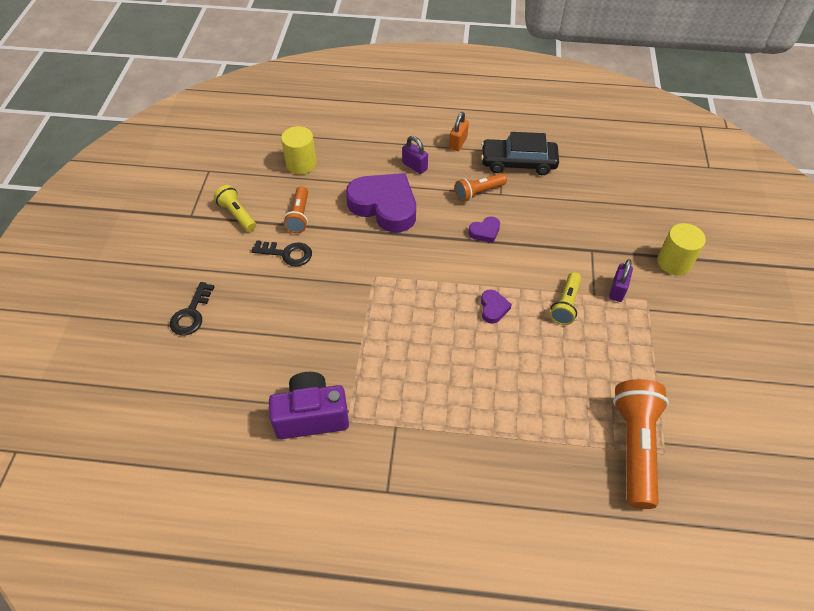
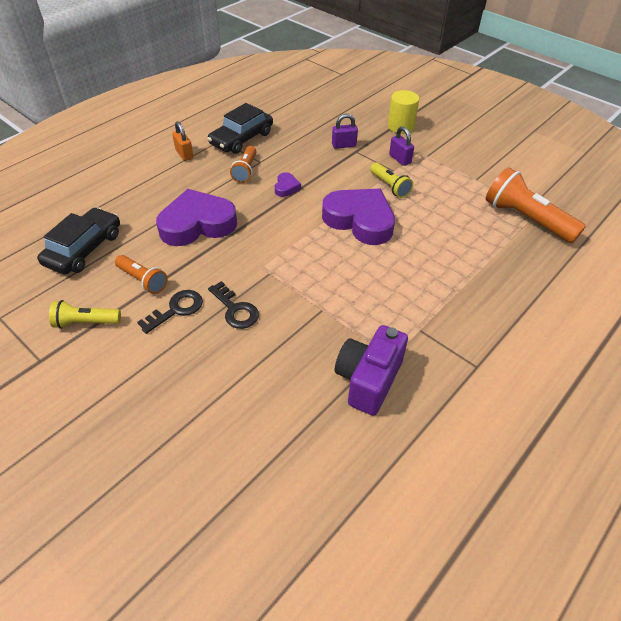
camera: 55 degrees left, 5 degrees down
black key [170,282,214,335] -> black key moved to [208,281,259,329]
yellow cylinder [281,126,317,174] -> black car [37,208,120,274]
purple padlock [402,136,428,174] -> purple padlock moved to [332,114,358,149]
purple heart [481,289,512,324] -> purple heart [322,188,395,245], size x2.35

